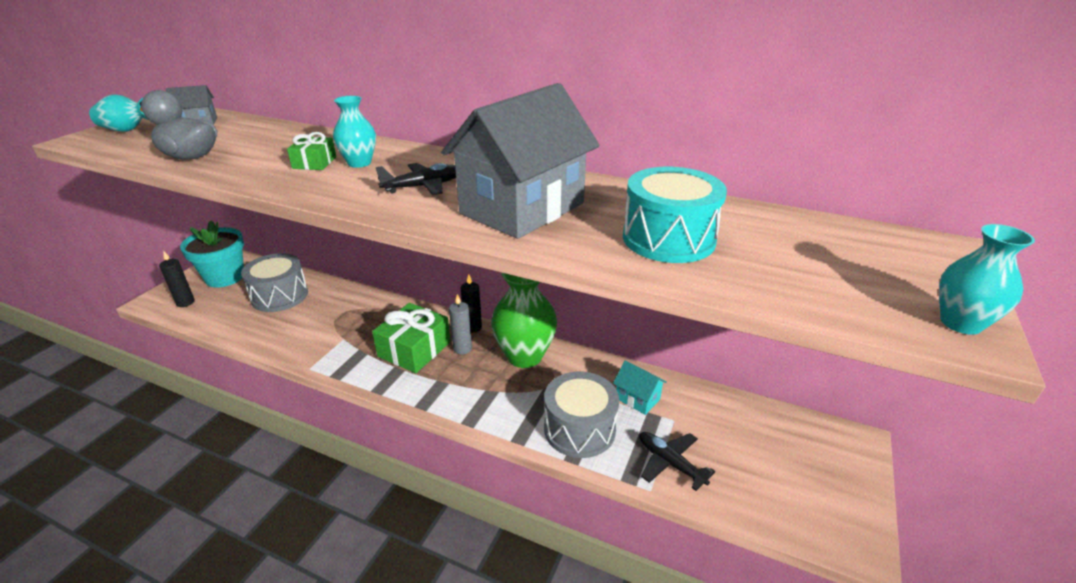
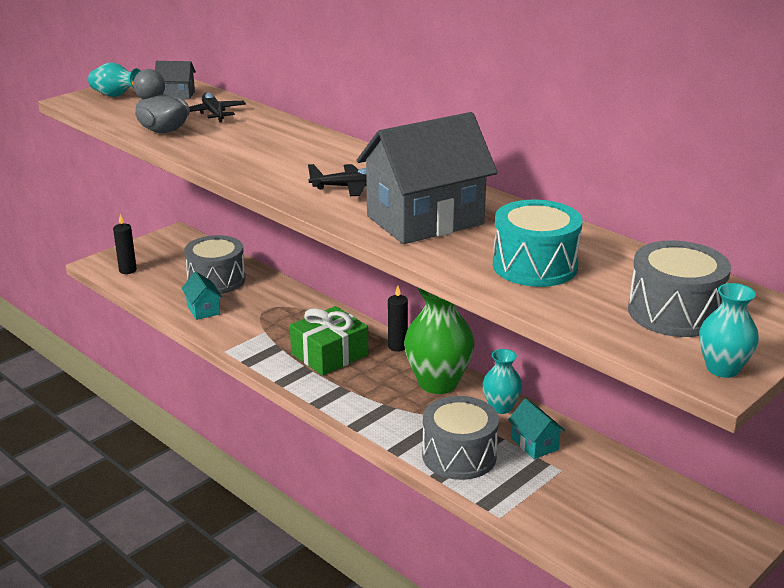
camera: 20 degrees right, 5 degrees down
turquoise flower pot [180,221,244,287] -> none
green gift [287,132,336,170] -> none
turquoise vase [333,96,376,168] -> turquoise vase moved to [482,349,522,414]
grey candle [449,294,472,355] -> none
black plane [639,432,716,491] -> black plane moved to [189,93,246,122]
none -> turquoise house [181,272,223,320]
none -> grey drum [628,240,731,337]

